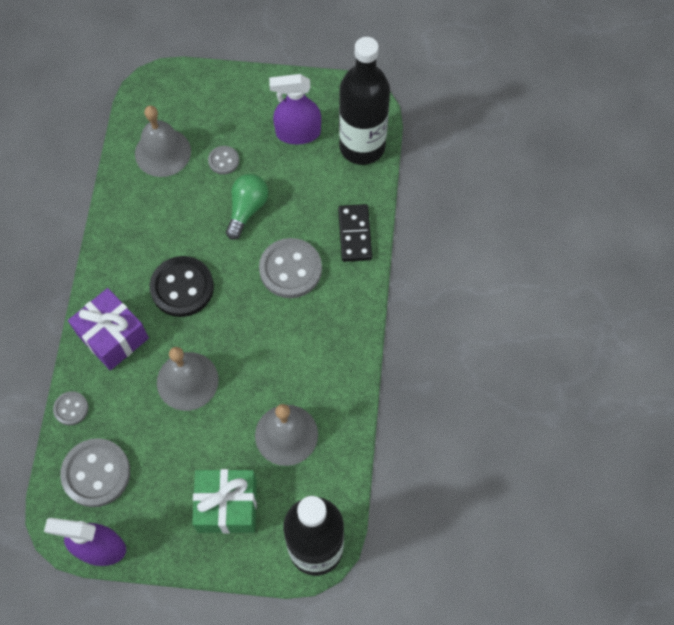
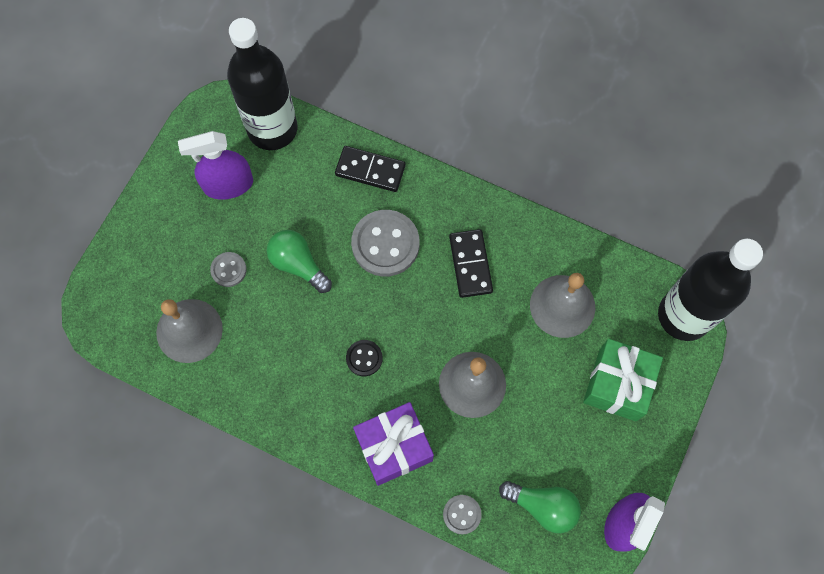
camera: 70 degrees left, 5 degrees up
grey button [60,438,130,507] -> green light bulb [499,481,581,533]
black button [150,256,214,317] -> black button [346,340,383,376], size x0.52
purple spray bottle [269,74,321,144] -> purple spray bottle turned 60 degrees clockwise [178,131,253,200]
none -> black domino [449,229,493,298]

